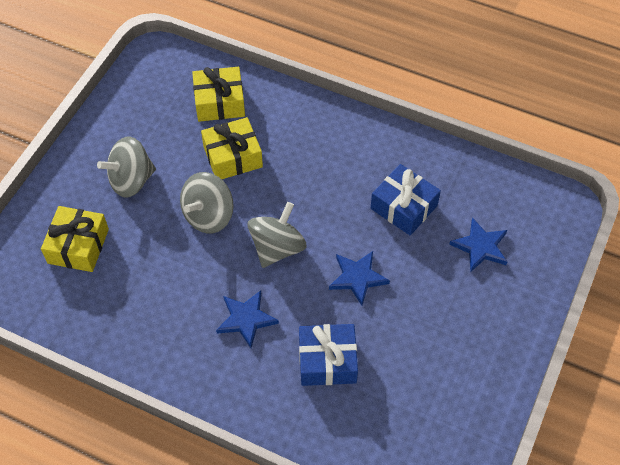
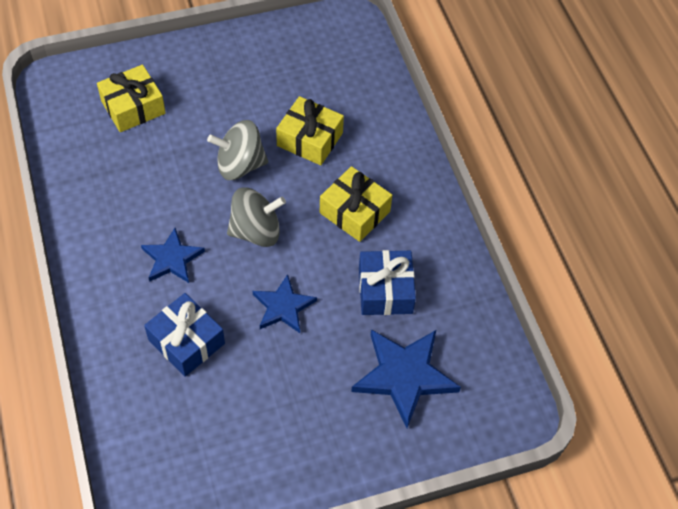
camera: 45 degrees right, 0 degrees up
grey spinning top [97,137,156,198] -> none
yellow gift [192,67,245,122] -> yellow gift moved to [320,166,392,242]
blue star [449,218,507,272] -> blue star [351,330,461,428], size x1.60

